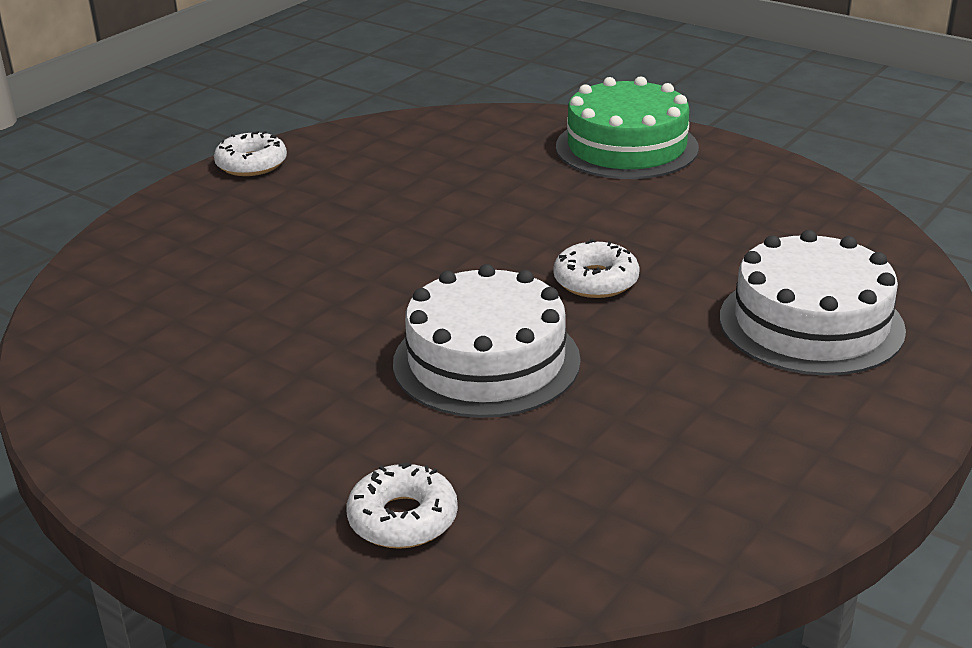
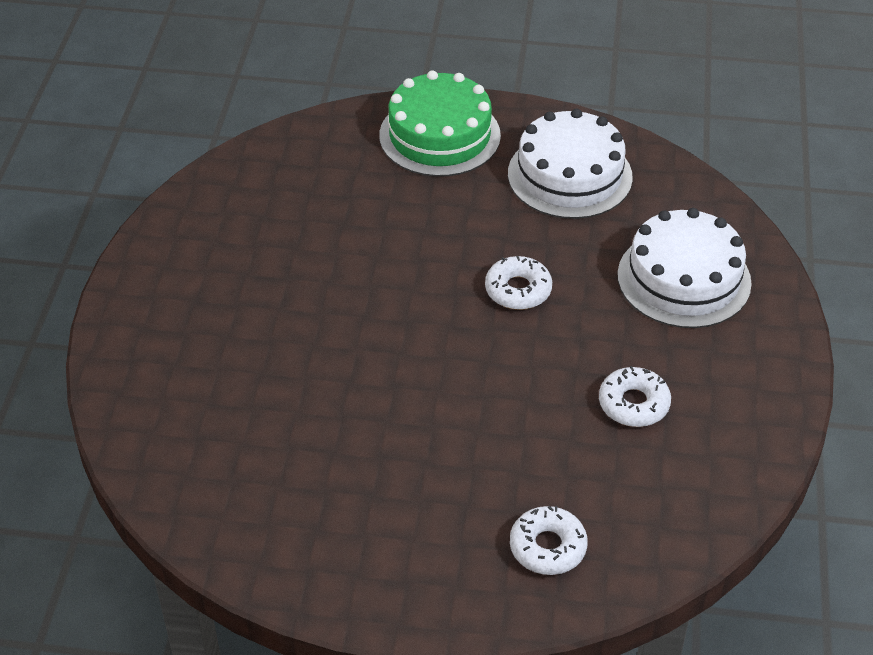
camera: 30 degrees left, 15 degrees up
white donut [214,131,287,176] -> white donut moved to [599,366,671,427]
white cake [393,264,581,418] -> white cake moved to [508,109,633,219]

